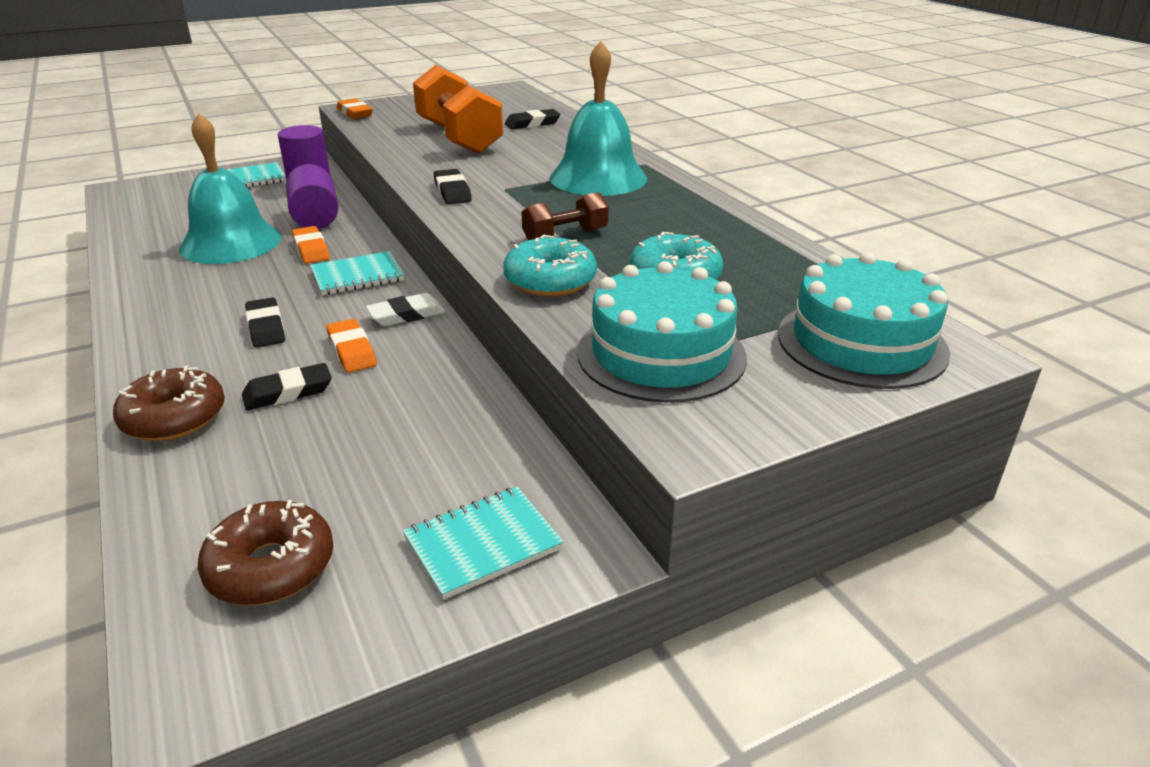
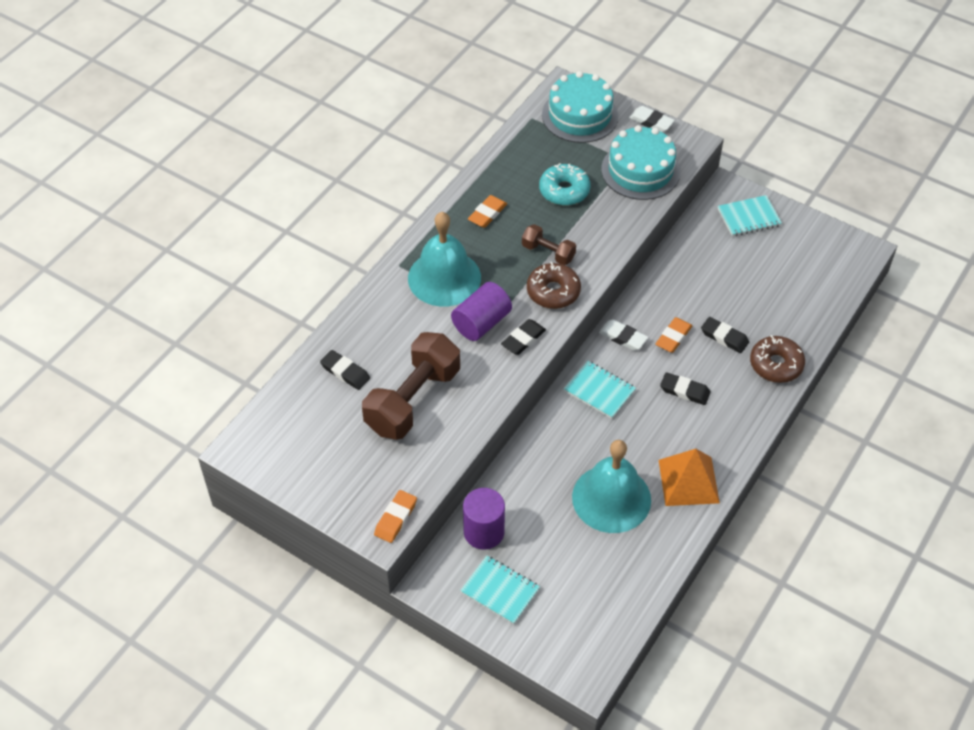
camera: 120 degrees left, 20 degrees up
brown donut [198,500,333,606] -> brown donut moved to [527,262,581,309]
black eraser [245,297,285,348] -> black eraser turned 75 degrees clockwise [660,372,711,405]
purple cylinder [286,164,338,229] -> purple cylinder moved to [451,282,512,341]
orange eraser [292,226,330,264] -> orange eraser moved to [468,195,507,228]
turquoise notebook [403,487,564,600] -> turquoise notebook turned 45 degrees counterclockwise [718,195,782,236]
orange dumbbell [413,65,503,154] -> brown dumbbell [362,332,460,440]
turquoise donut [503,235,597,297] -> none
none -> white eraser [629,106,675,132]
none -> orange pyramid [659,449,720,506]

